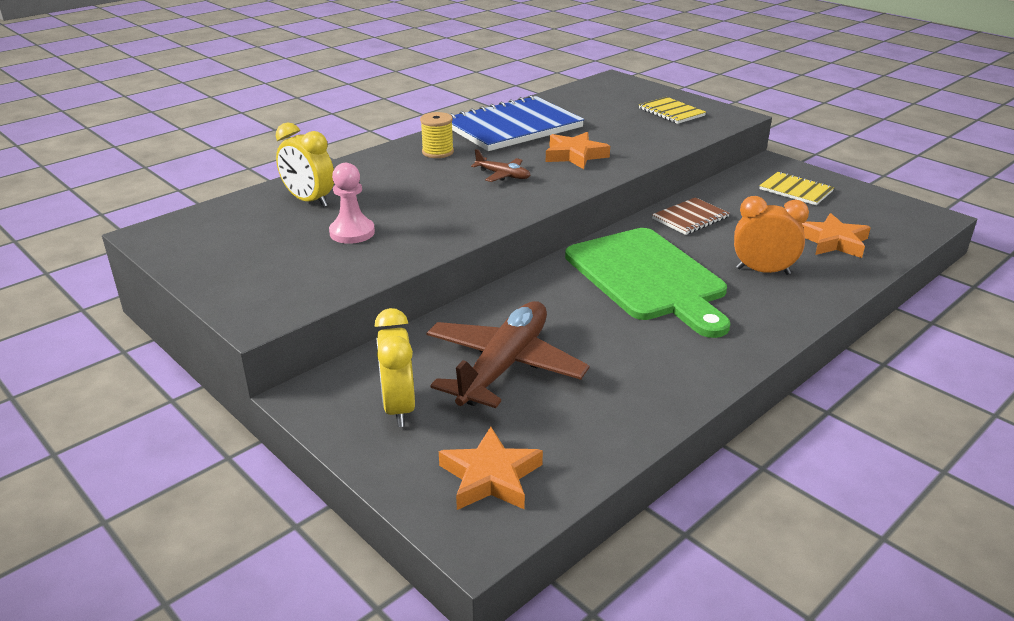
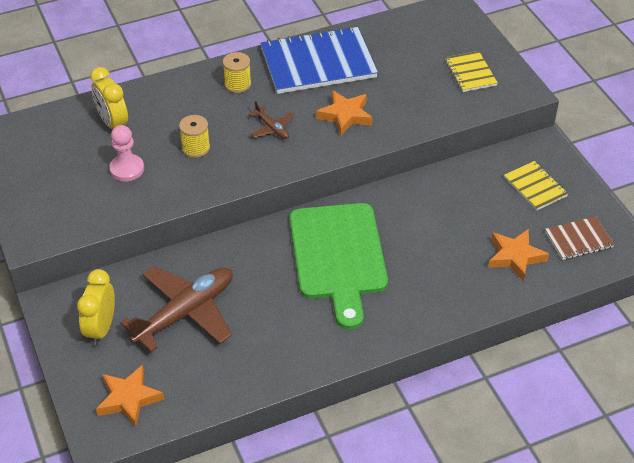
camera: 20 degrees right, 15 degrees up
brown notebook [652,197,730,235] -> brown notebook moved to [545,216,614,260]
orange clock [734,196,809,275] -> none
none -> yellow spool [179,115,210,158]

